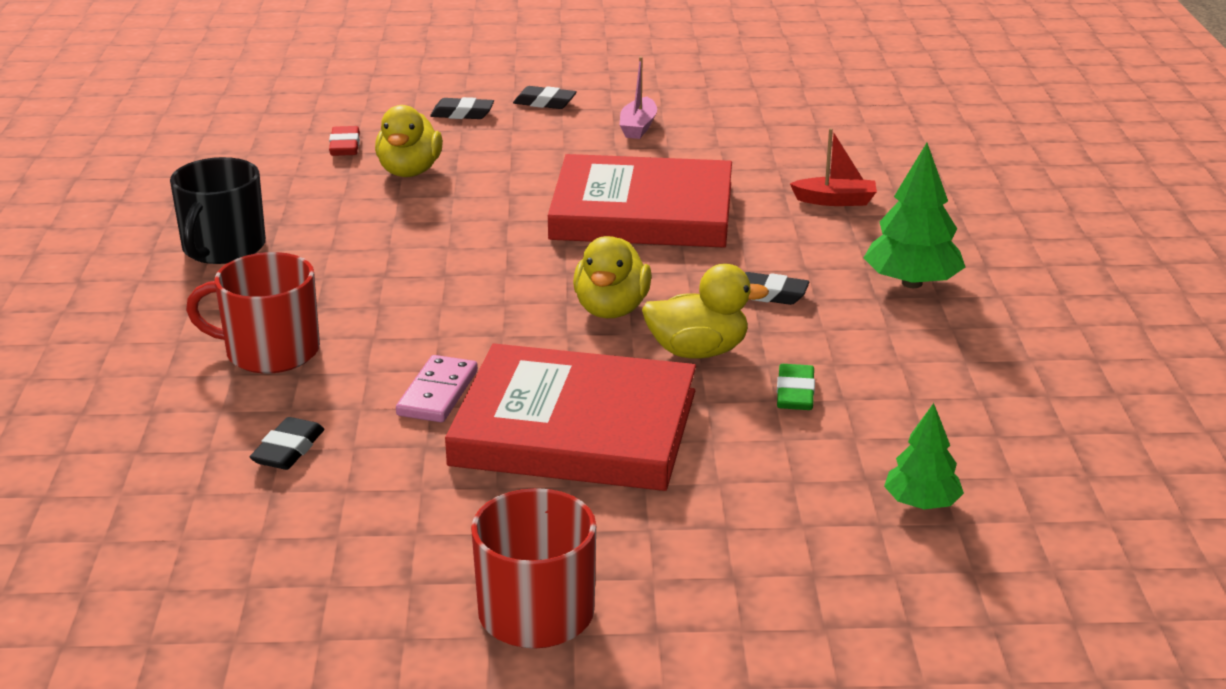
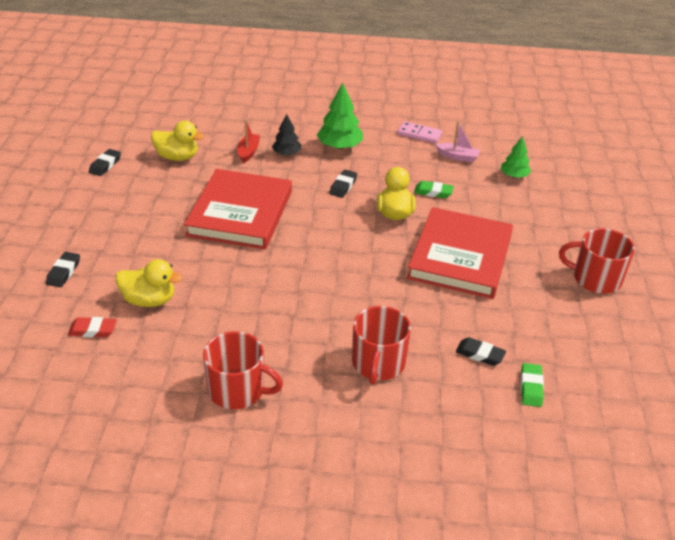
camera: 85 degrees left, 10 degrees up
black mug [170,157,266,264] -> red mug [203,331,283,409]
pink domino [396,355,478,422] -> pink domino moved to [397,121,442,144]
black eraser [513,86,577,109] -> black eraser moved to [89,149,121,176]
yellow duck [573,236,652,318] -> yellow duck moved to [151,121,204,161]
pink boat [620,57,657,139] -> pink boat moved to [436,121,480,163]
none -> black tree [272,114,301,156]
none -> green eraser [521,363,544,407]

